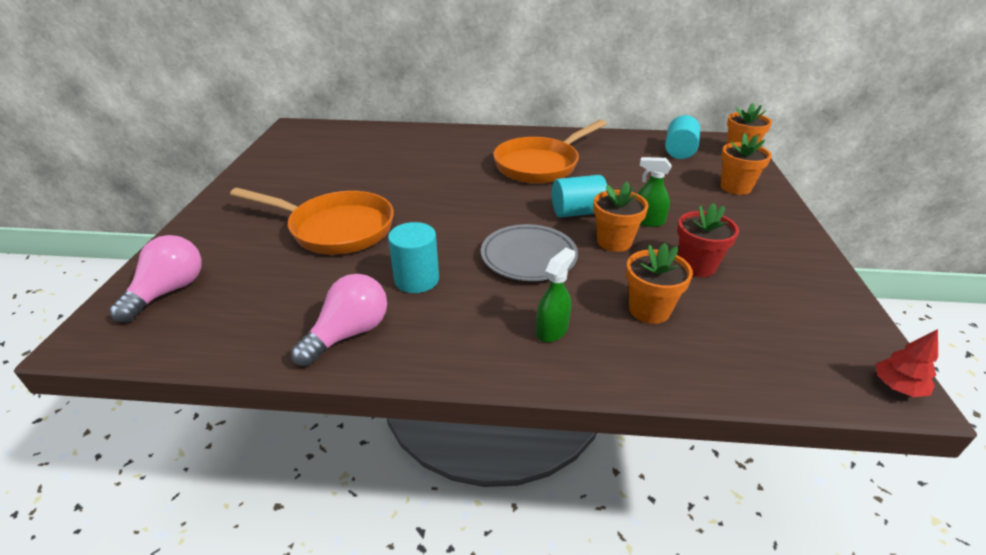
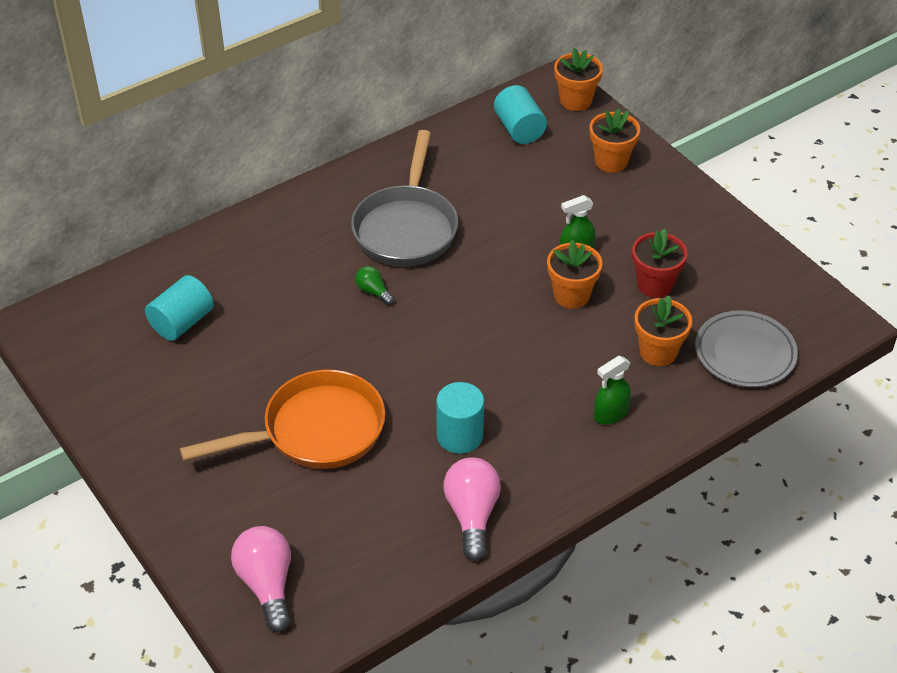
camera: 40 degrees left, 10 degrees up
grey plate [481,224,578,281] -> grey plate moved to [695,311,798,387]
orange pan [493,120,607,184] -> grey pan [351,130,458,267]
green spray bottle [536,248,575,342] -> green spray bottle turned 120 degrees counterclockwise [594,356,631,425]
turquoise cylinder [552,175,607,218] -> turquoise cylinder moved to [145,275,214,341]
red tree [876,329,938,397] -> none
none -> green light bulb [355,266,394,305]

